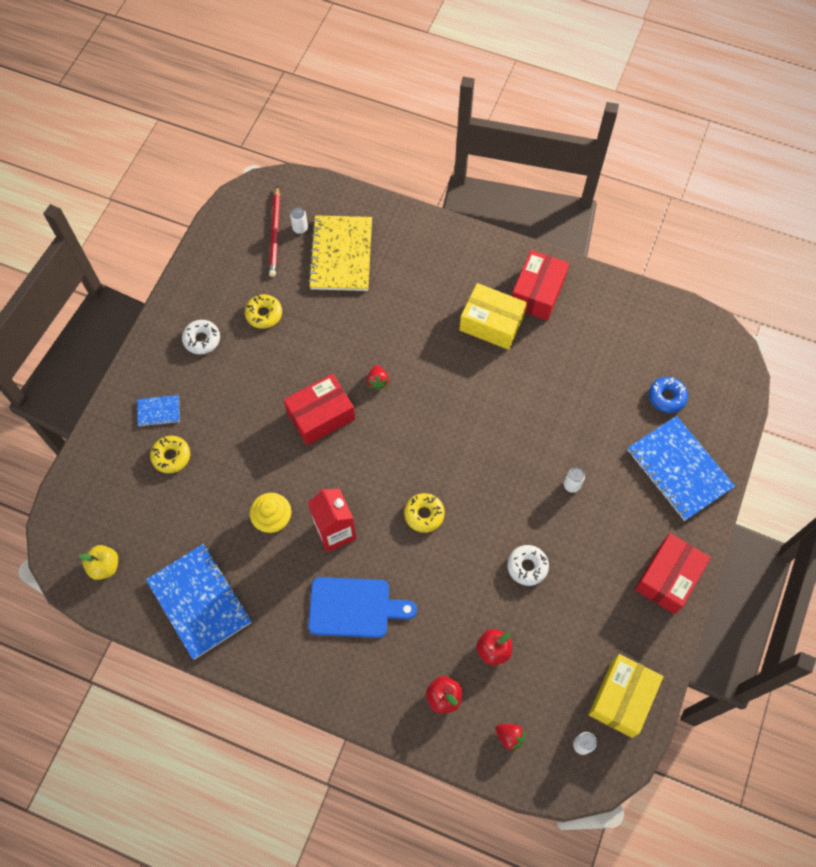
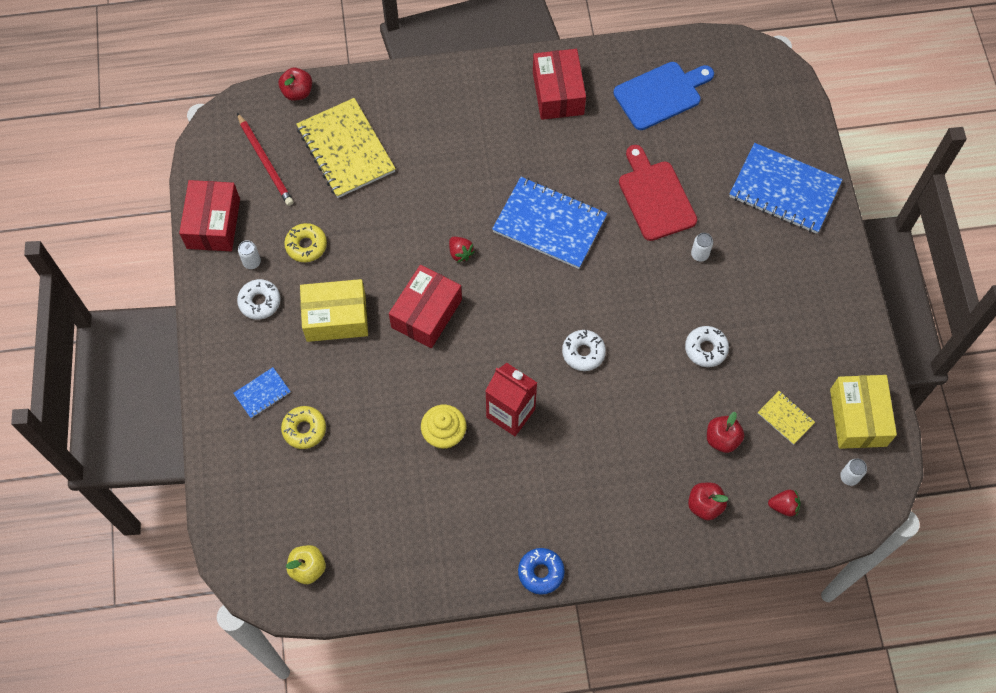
camera: 30 degrees left, 0 degrees up
blue notebook [146,544,252,660] -> blue notebook moved to [492,177,607,269]
white can [290,207,308,234] -> white can moved to [238,240,261,269]
blue cutting board [308,577,417,638] -> blue cutting board moved to [613,62,714,130]
yellow donut [404,493,445,533] -> white donut [562,330,606,371]
yellow box [459,283,527,350] -> yellow box moved to [300,279,368,342]
red box [635,533,711,614] -> red box moved to [179,180,240,251]
blue donut [649,377,688,413] -> blue donut moved to [518,548,565,595]
none -> red apple [279,68,312,101]
none -> red cutting board [619,145,697,241]
none -> yellow notebook [758,391,815,445]

